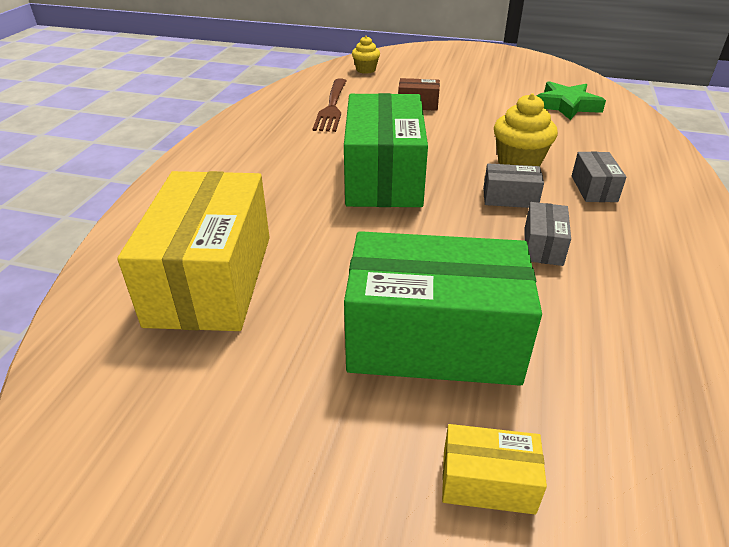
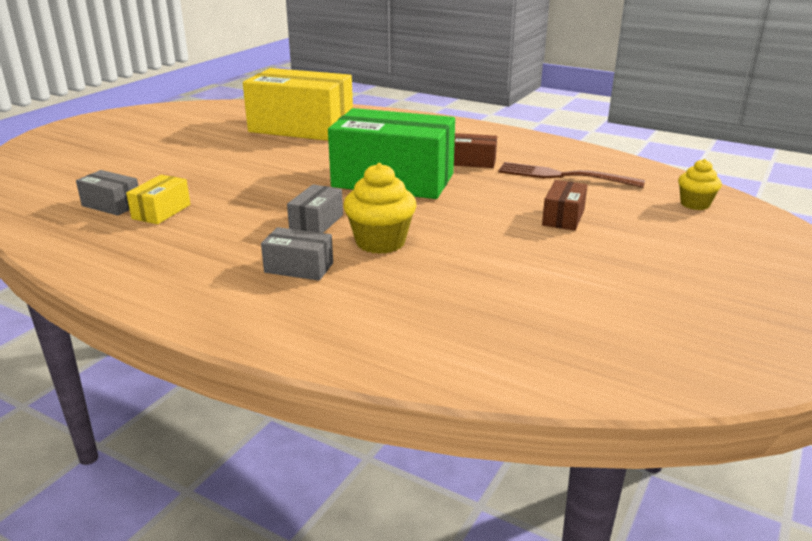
camera: 105 degrees right, 10 degrees down
green box [344,231,542,386] -> none
yellow box [442,424,547,514] -> yellow box moved to [126,175,190,224]
grey box [525,202,571,266] -> grey box moved to [76,170,138,216]
green star [537,81,606,120] -> none
none -> brown box [454,133,497,168]

